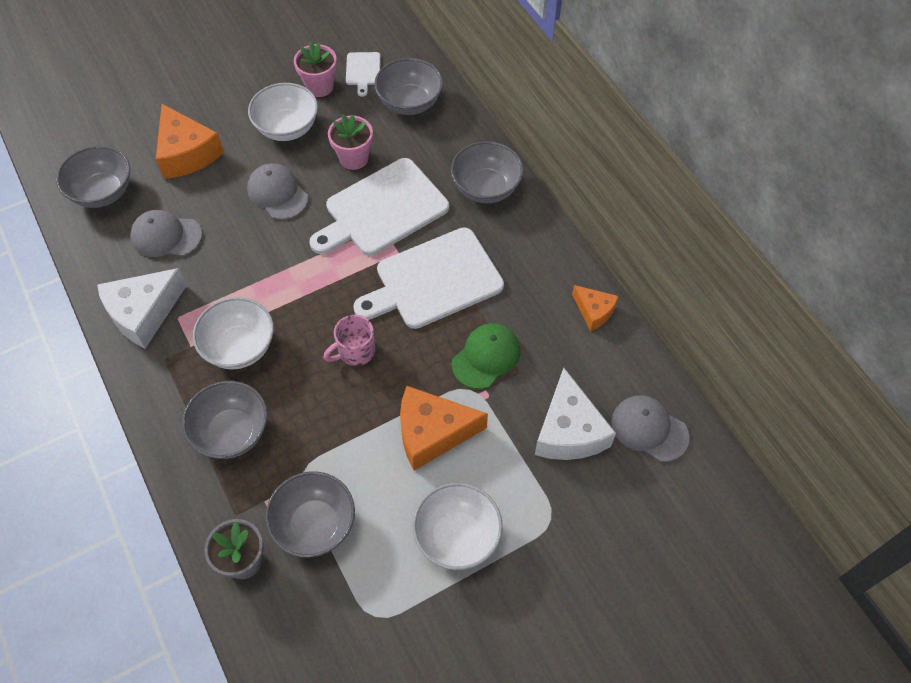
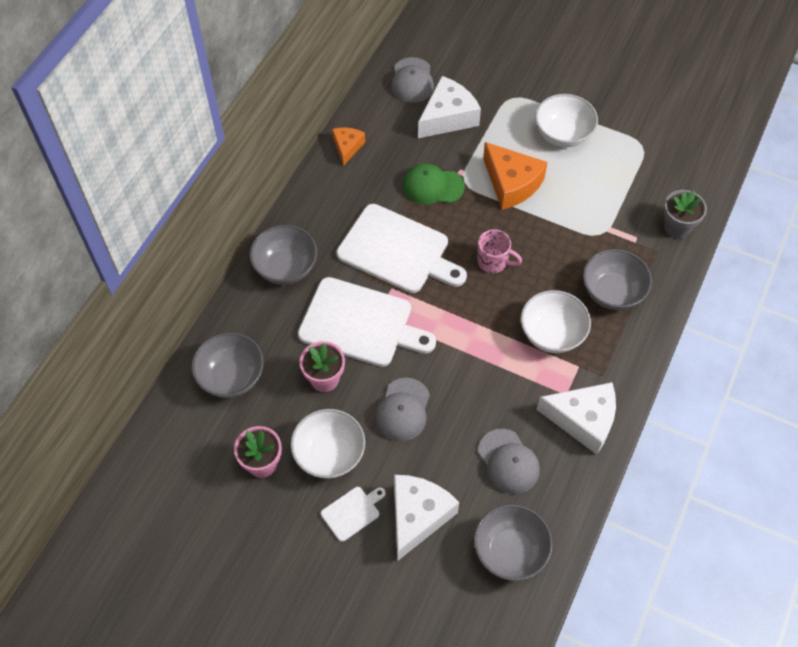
camera: 125 degrees left, 0 degrees up
orange cheese [156,104,224,179] -> white cheese [394,475,459,561]
grey bowl [265,471,355,557] -> none
white cutting board [346,52,381,97] -> white cutting board moved to [321,487,386,542]

